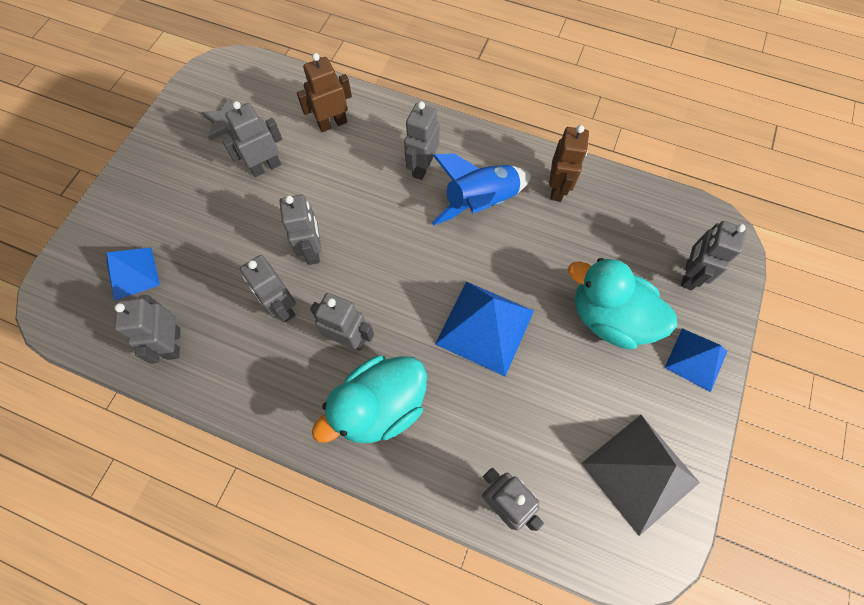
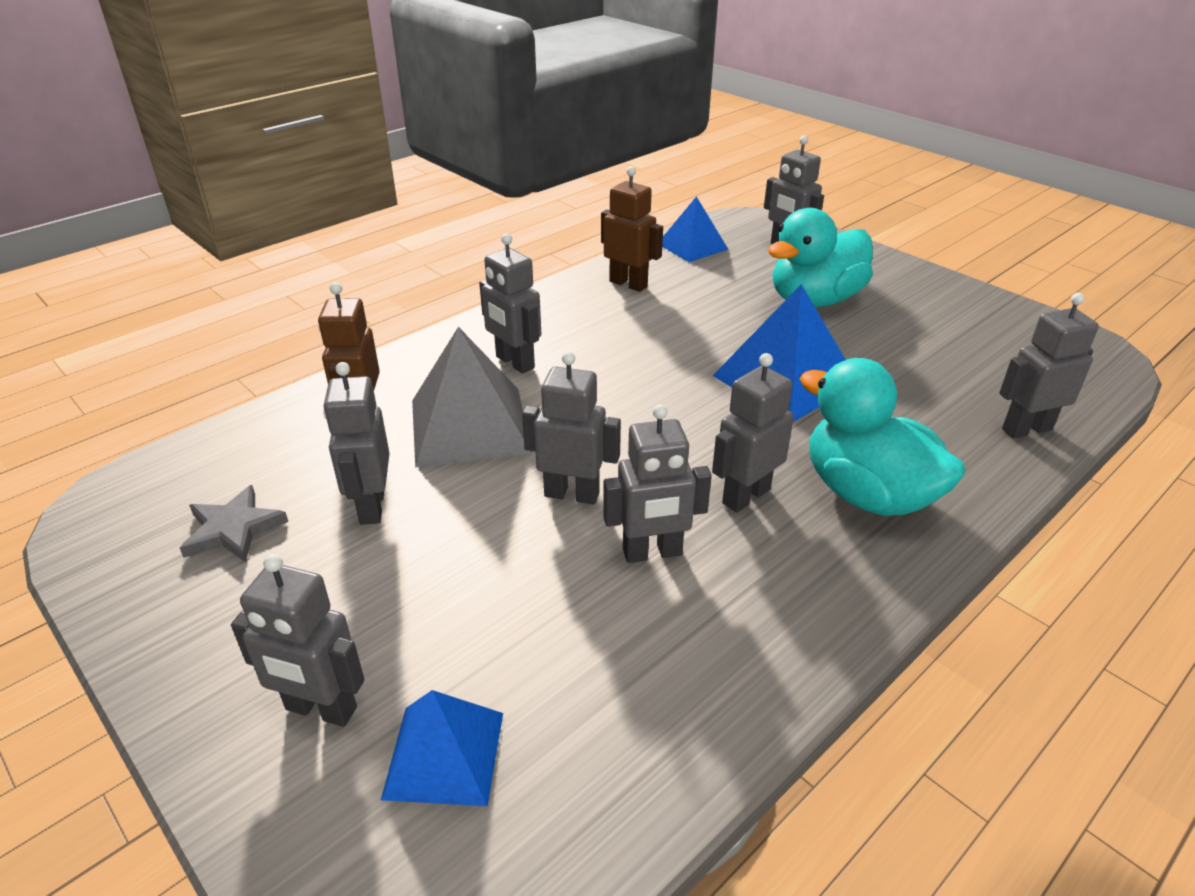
camera: 65 degrees left, 30 degrees down
grey robot [114,295,180,364] -> grey robot moved to [231,554,365,727]
turquoise duck [312,356,427,443] -> turquoise duck turned 150 degrees clockwise [799,358,966,516]
blue rocket [432,153,531,226] -> none
grey pyramid [581,415,700,536] -> grey pyramid moved to [412,327,532,468]
blue pyramid [665,329,727,392] -> blue pyramid moved to [662,196,729,262]

